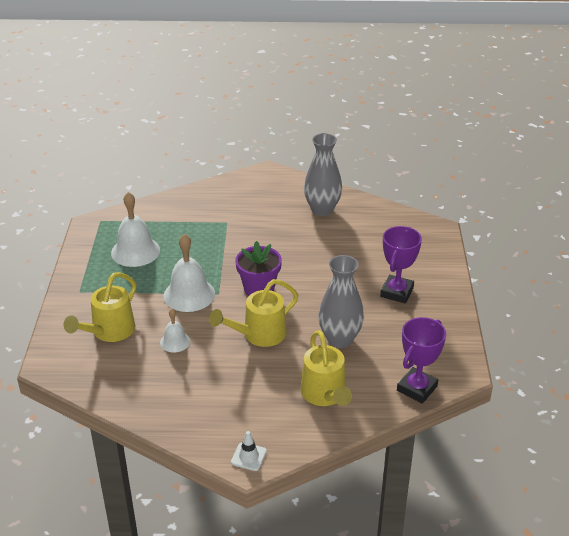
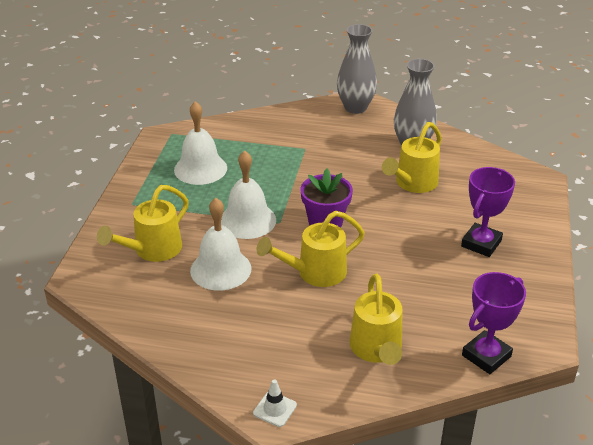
camera: 10 degrees right, 0 degrees up
white bell [160,309,190,353] -> white bell [190,198,251,291], size x1.82
grey vase [318,255,364,348] -> grey vase moved to [337,24,377,114]
none -> yellow watering can [382,122,442,193]

